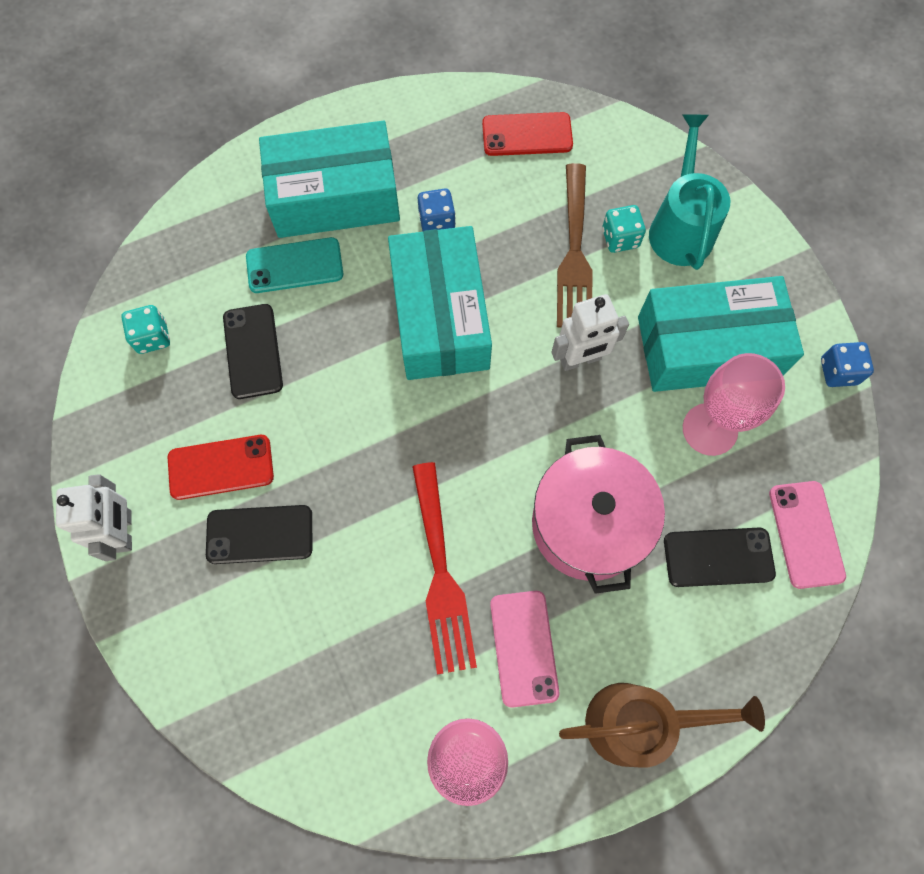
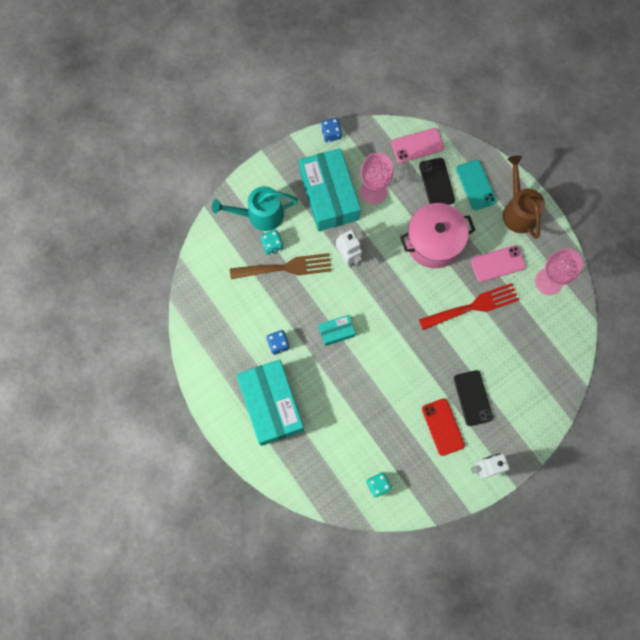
camera: 100 degrees left, 5 degrees up
black phone [223,304,283,399] -> none
turquoise phone [246,237,343,293] -> turquoise phone moved to [456,160,497,210]
turquoise box [388,226,492,380] -> turquoise box [319,315,356,346], size x0.46
red phone [482,112,573,156] -> none

